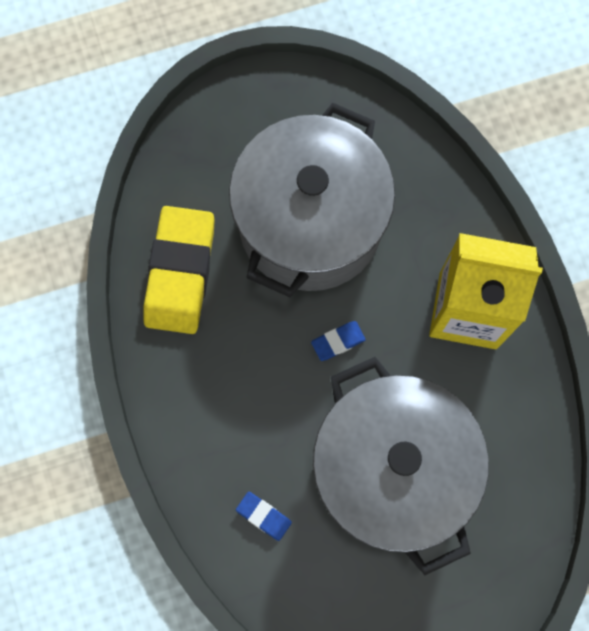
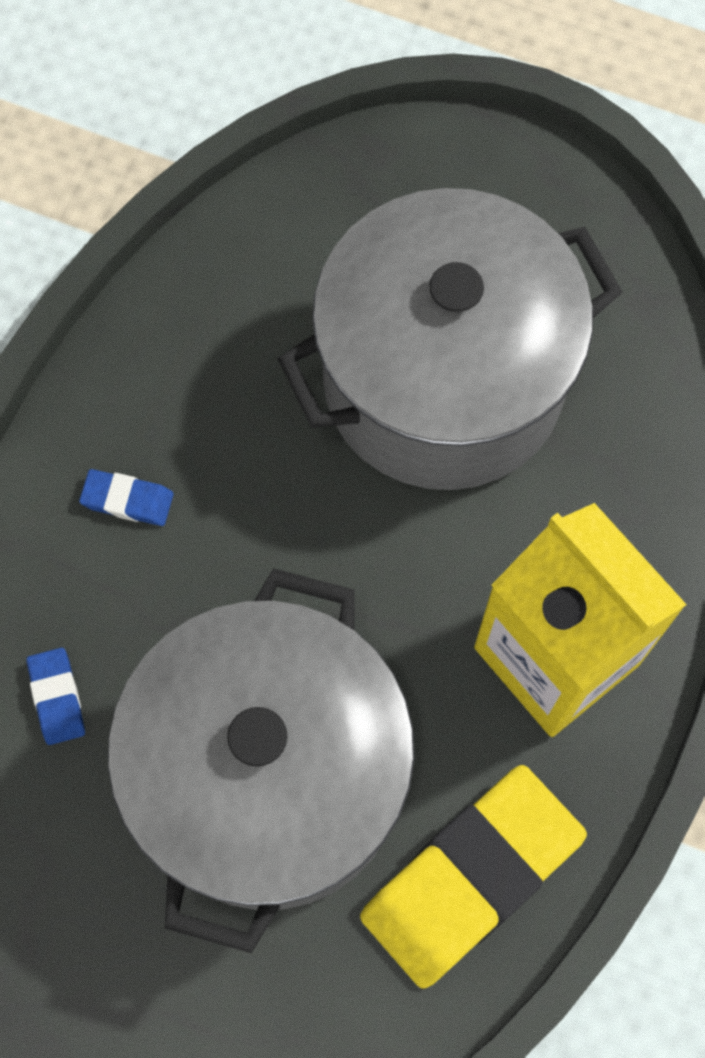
camera: 40 degrees right, 5 degrees down
yellow eraser [143,206,215,334] -> yellow eraser moved to [360,765,587,989]
blue eraser [311,321,366,361] -> blue eraser moved to [79,469,174,526]

